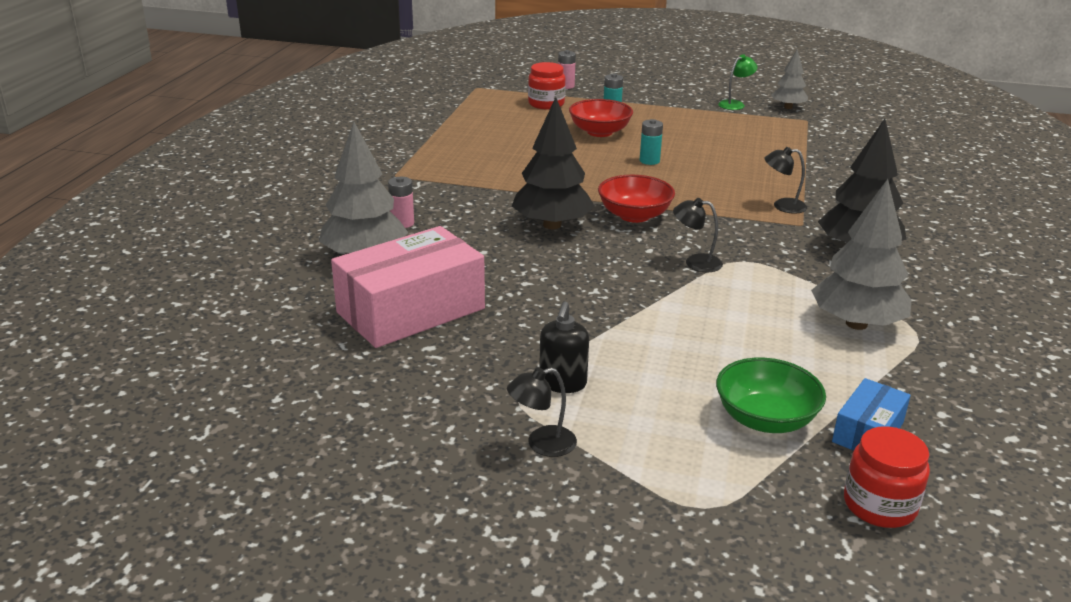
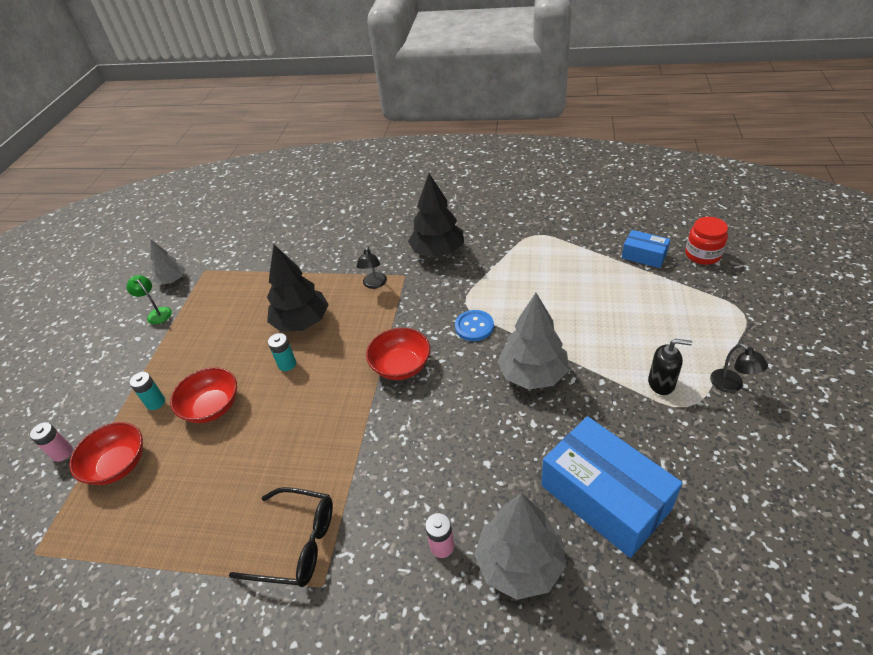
camera: 90 degrees left, 15 degrees up
pink box [331,226,485,348] -> blue box [541,416,682,558]
black tree [512,97,595,229] -> black tree moved to [267,245,329,332]
red jar [528,62,565,109] -> red bowl [69,422,143,485]
black lamp [673,198,723,272] -> blue button [455,310,494,341]
green bowl [716,358,826,433] -> none
grey tree [811,179,911,330] -> grey tree moved to [497,293,569,390]
none -> black glasses [229,487,333,587]

